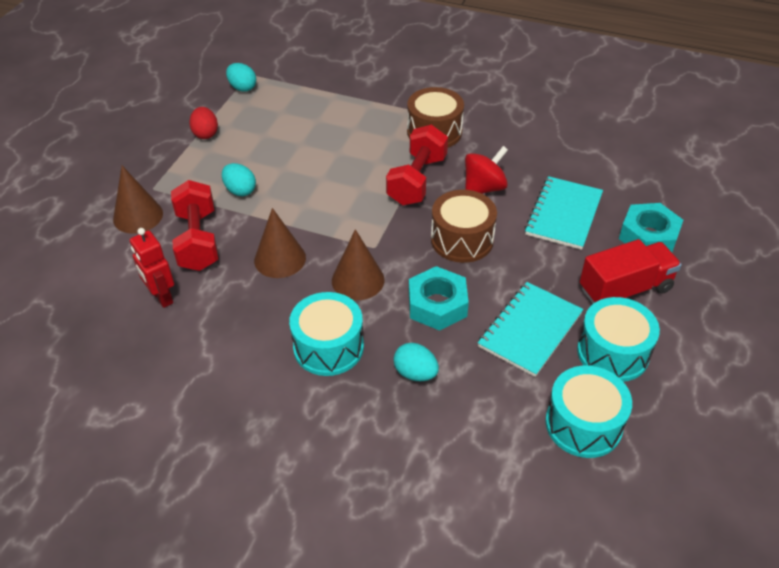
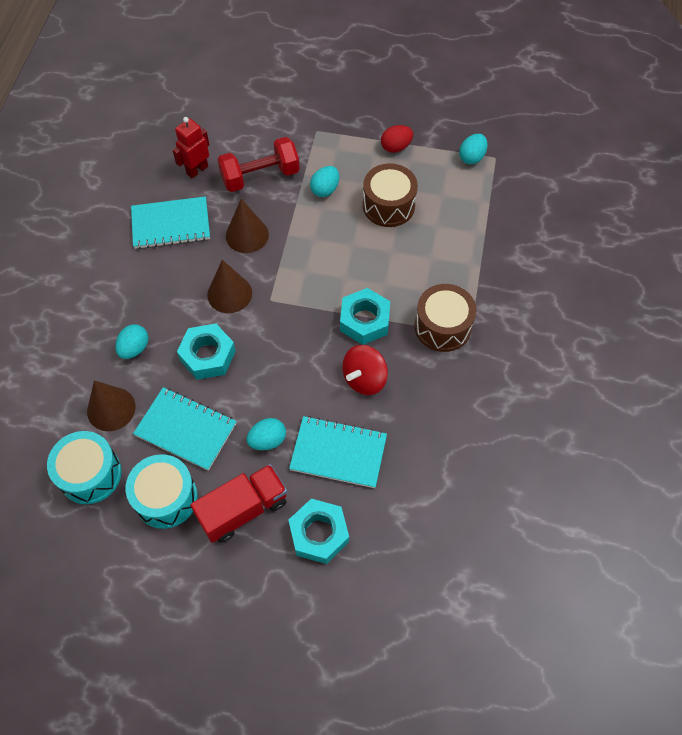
camera: 80 degrees right, 15 degrees up
brown cone [113,166,163,234] -> brown cone moved to [87,380,136,431]
turquoise drum [289,292,364,376] -> none
red dumbbell [386,125,448,205] -> turquoise nut [340,288,390,345]
brown drum [431,190,497,263] -> brown drum moved to [363,163,418,227]
red spinning top [465,146,508,194] -> red spinning top turned 90 degrees clockwise [342,345,388,395]
red truck [580,239,682,304] -> red truck turned 90 degrees counterclockwise [190,464,287,543]
none -> turquoise notebook [131,196,210,249]
none -> turquoise egg [246,418,286,450]

